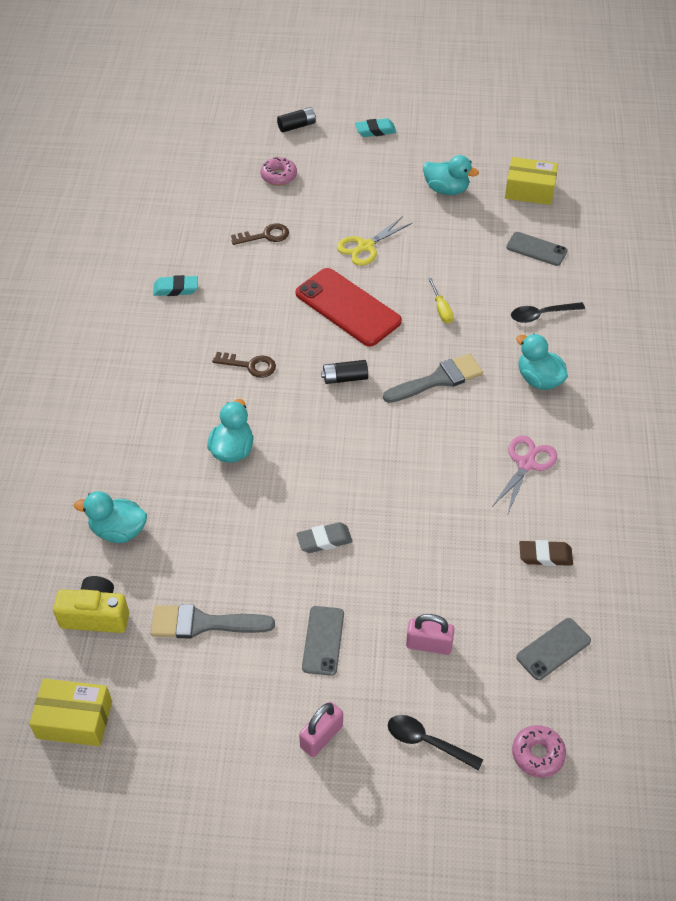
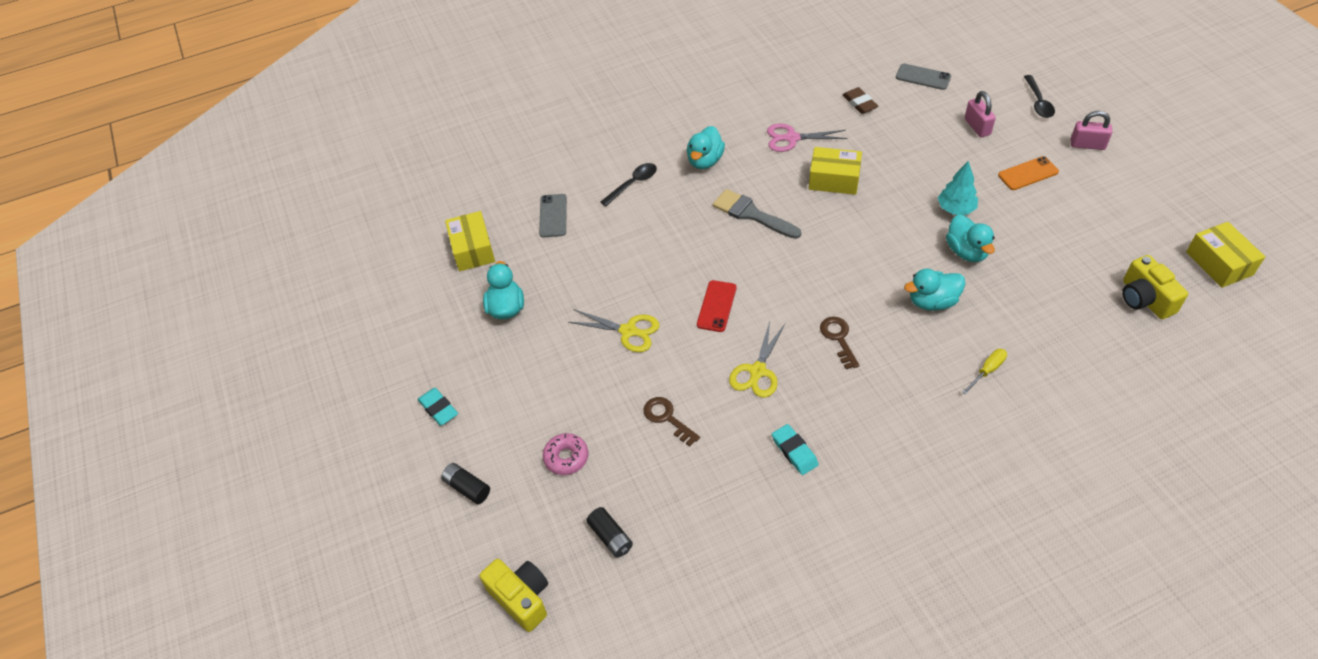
camera: 115 degrees left, 0 degrees up
turquoise duck [74,491,147,543] -> turquoise duck moved to [946,214,995,262]
grey brush [151,604,275,638] -> none
red phone [295,268,402,346] -> red phone [697,280,736,332], size x0.56
grey eraser [297,522,353,553] -> turquoise tree [938,161,978,215]
grey phone [302,606,344,676] -> orange phone [998,156,1059,190]
black battery [321,360,368,384] -> black battery moved to [586,507,633,558]
yellow screwdriver [428,278,454,324] -> yellow screwdriver moved to [962,349,1007,395]
black spoon [511,302,585,323] -> black spoon turned 90 degrees counterclockwise [600,163,657,206]
pink donut [512,725,566,778] -> none
none -> yellow camera [480,559,548,632]
none -> yellow scissors [729,321,786,398]
none -> yellow box [809,147,862,195]

